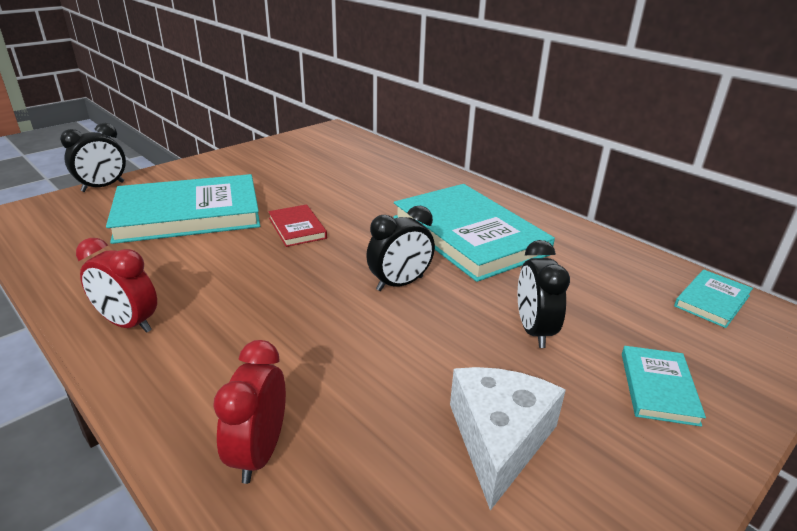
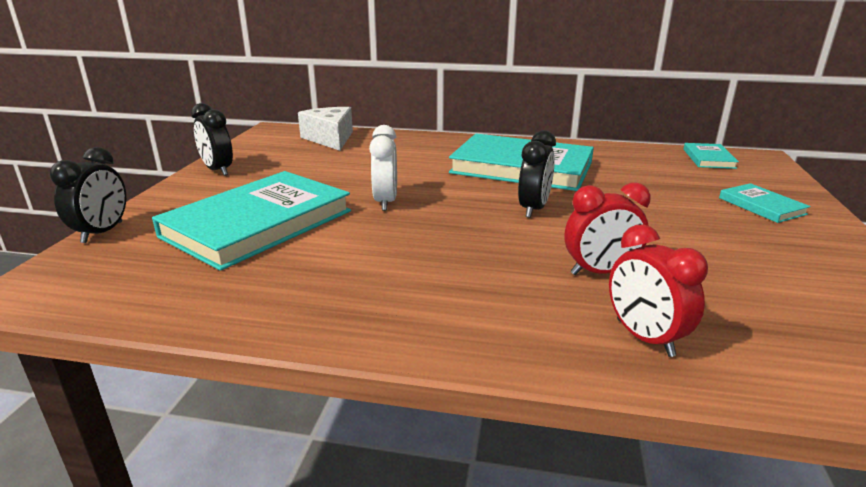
camera: 35 degrees left, 5 degrees down
red clock [76,238,157,333] -> red clock moved to [565,183,651,275]
red book [268,204,327,247] -> white clock [369,125,397,211]
white cheese [450,367,566,511] -> white cheese moved to [298,107,353,151]
black clock [518,240,570,348] -> black clock moved to [191,103,233,176]

